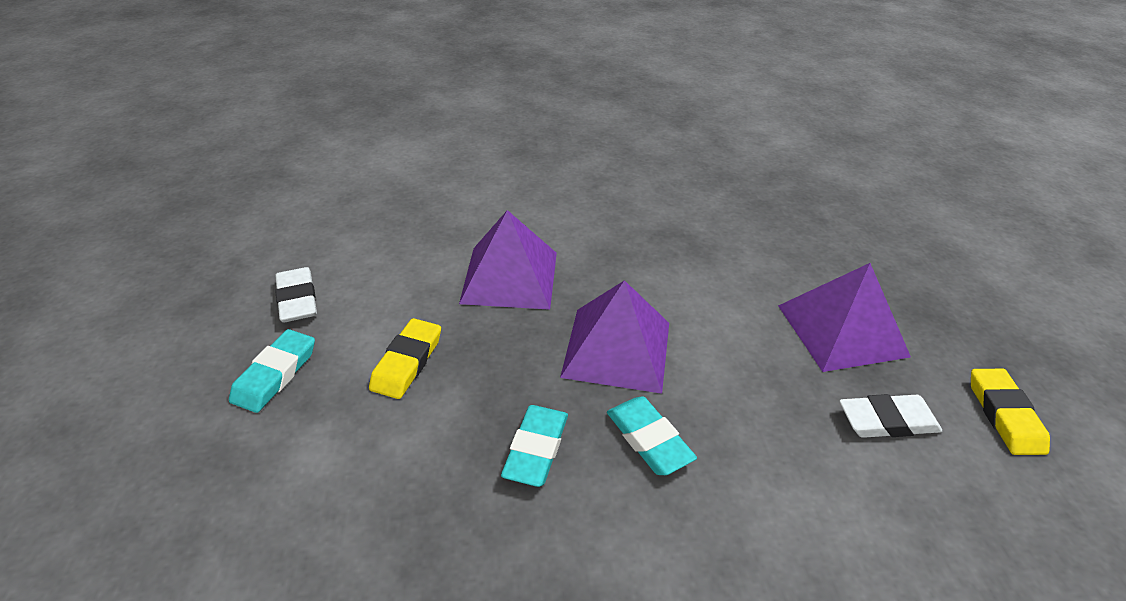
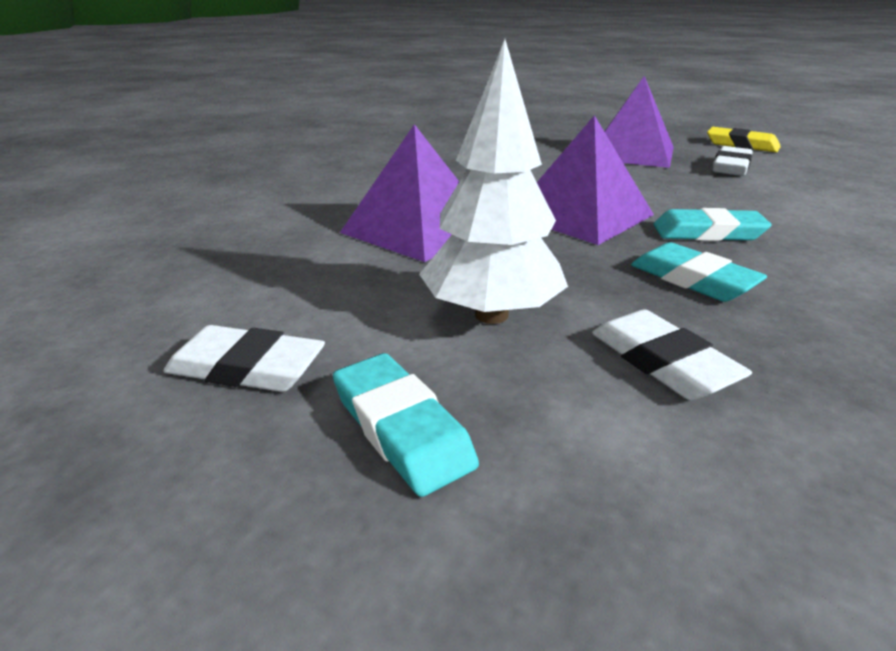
camera: 55 degrees left, 10 degrees down
yellow eraser [369,318,441,399] -> white tree [419,39,568,324]
none -> white eraser [592,309,752,400]

